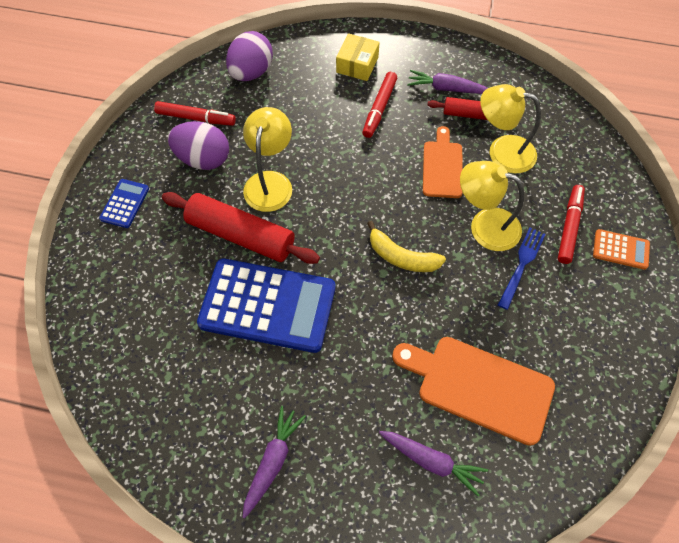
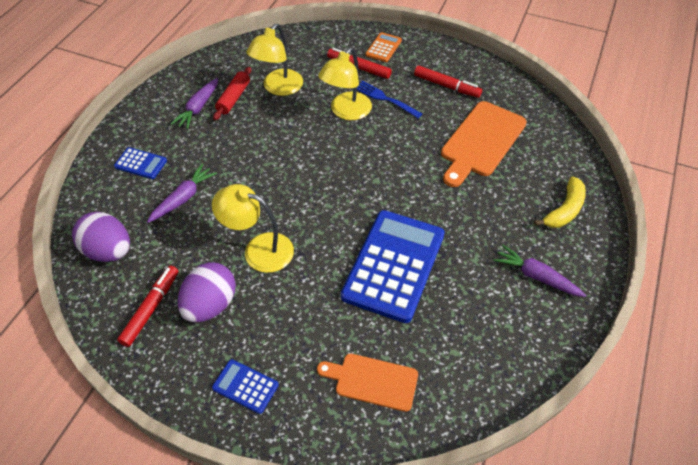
camera: 80 degrees left, 10 degrees down
red rolling pin [162,192,320,264] -> none
yellow box [336,33,380,81] -> blue calculator [114,147,167,179]
red marker [362,72,397,138] -> red marker moved to [414,66,482,98]
yellow banana [367,221,446,272] -> yellow banana moved to [534,177,586,228]
purple carrot [379,431,488,496] -> purple carrot moved to [147,164,217,223]
orange cutting board [423,126,463,198] -> orange cutting board moved to [317,354,418,412]

